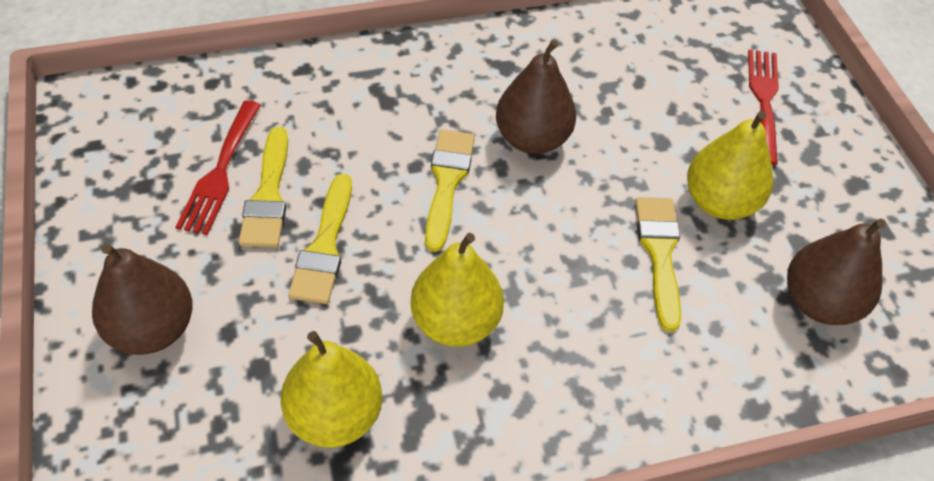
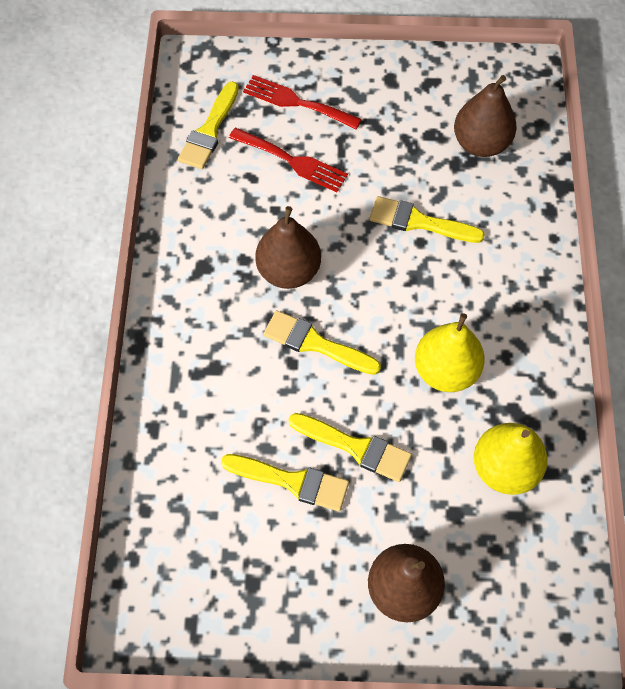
camera: 70 degrees left, 10 degrees up
red fork [175,100,261,235] -> red fork moved to [229,128,348,192]
yellow pear [687,111,773,220] -> none
none -> yellow brush [178,81,239,169]

